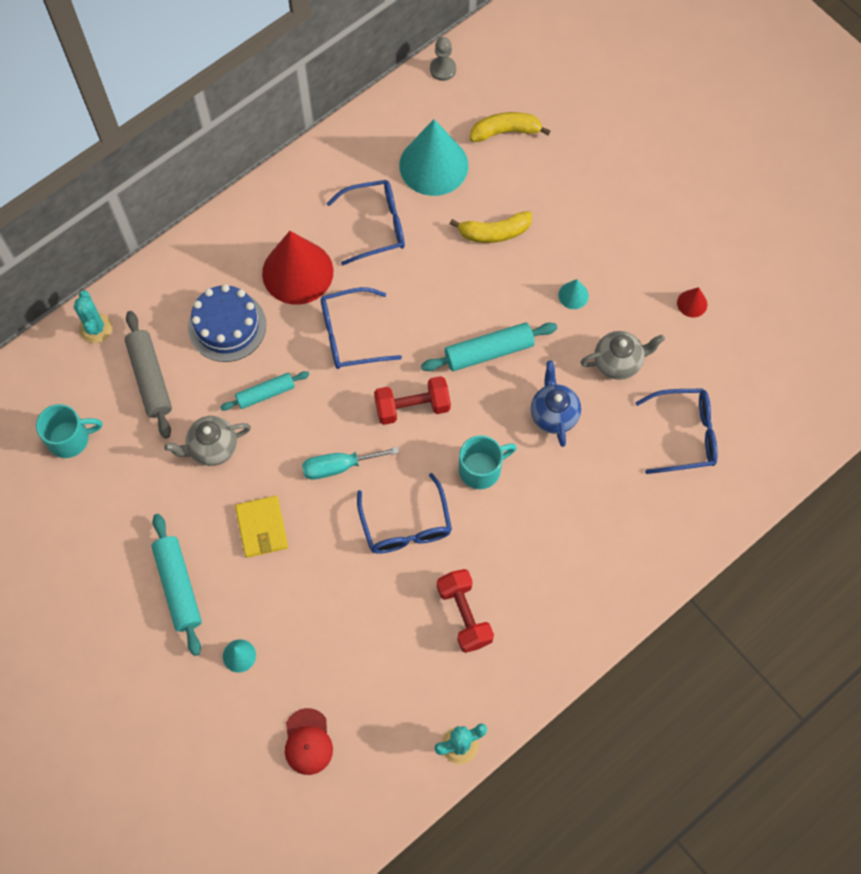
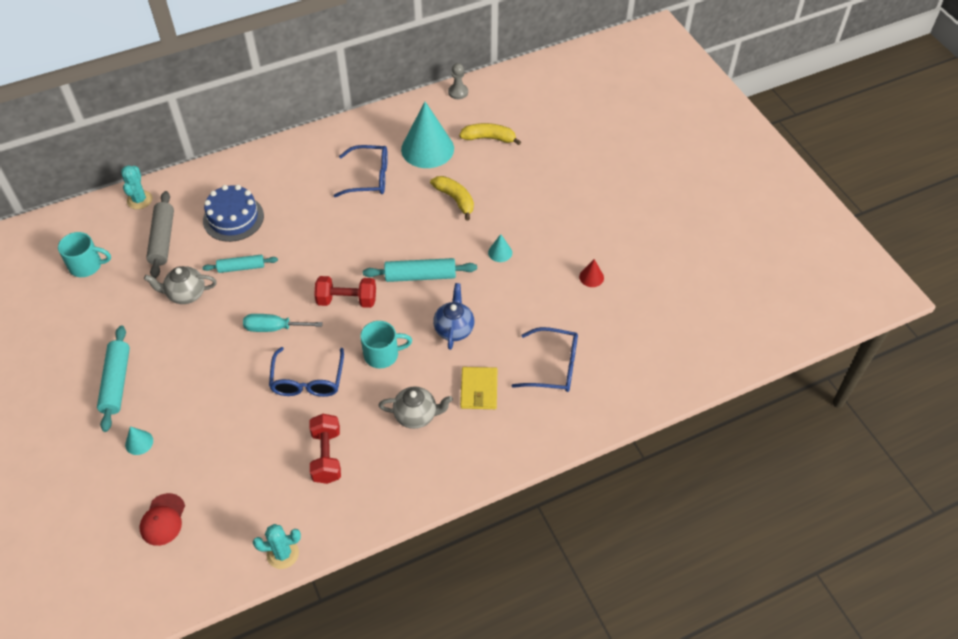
camera: 15 degrees right, 15 degrees down
yellow wallet [235,496,288,558] -> yellow wallet moved to [460,367,497,409]
red cone [262,231,333,305] -> none
blue glasses [321,287,402,369] -> none
yellow banana [450,211,532,243] -> yellow banana turned 135 degrees counterclockwise [430,176,474,221]
grey teapot [581,331,665,380] -> grey teapot moved to [379,386,453,429]

